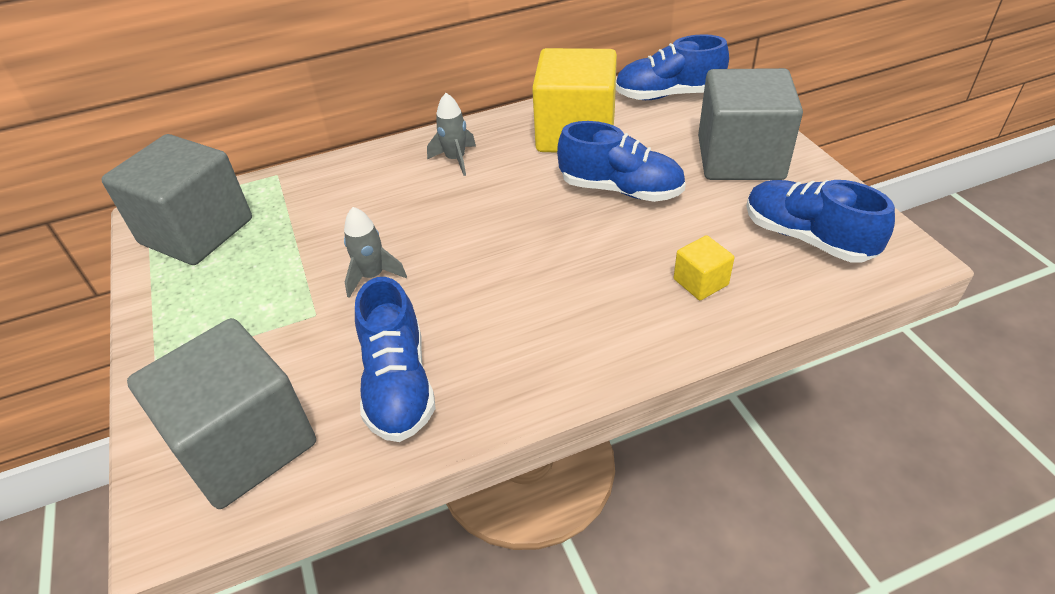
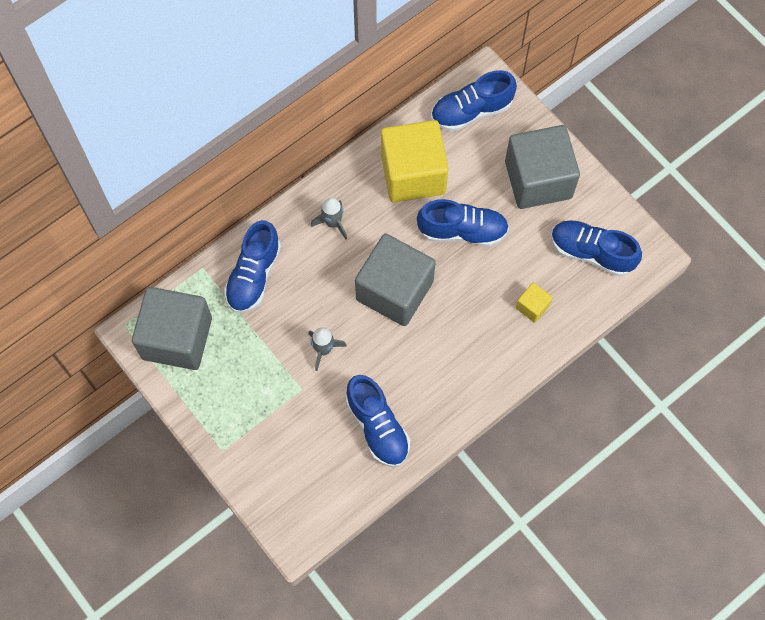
camera: 20 degrees left, 25 degrees up
grey cube [127,318,316,509] -> grey cube moved to [355,234,436,326]
none -> blue shoe [224,220,281,313]

